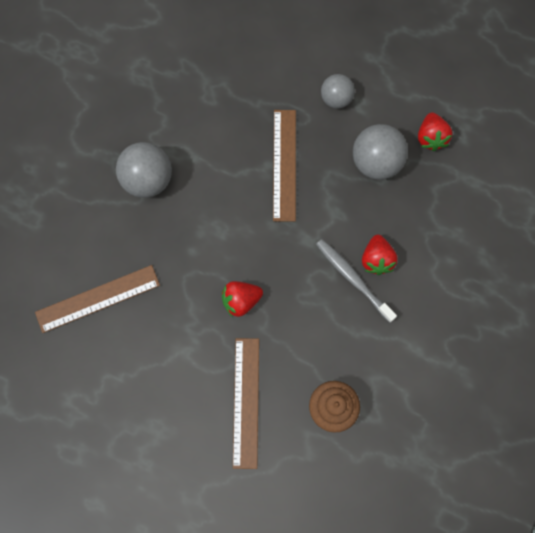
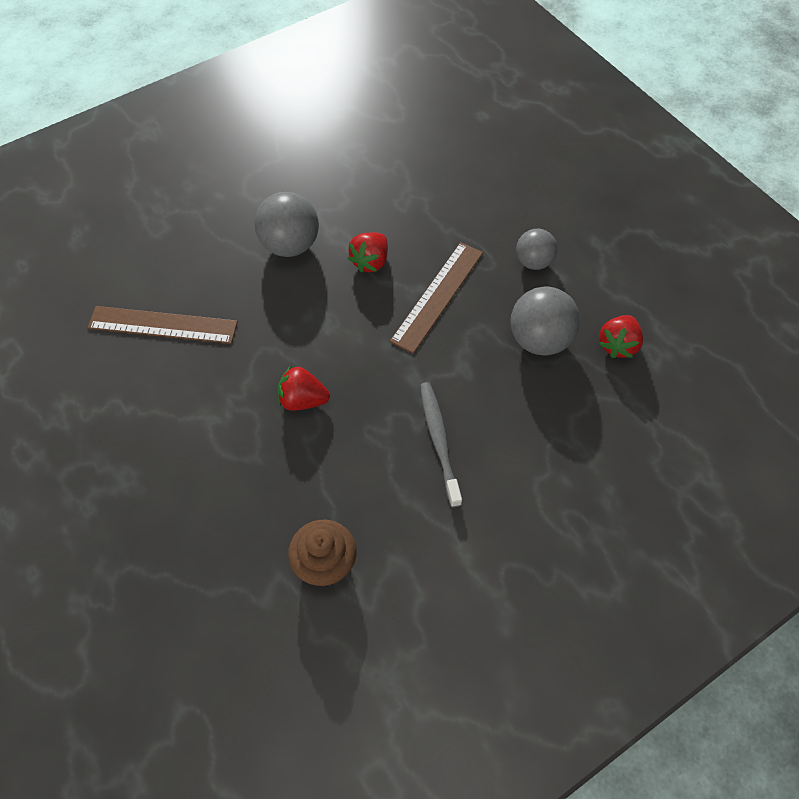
camera: 30 degrees right, 15 degrees down
brown ruler [233,338,259,469] -> none
red strawberry [362,235,398,275] -> red strawberry moved to [348,232,388,273]

